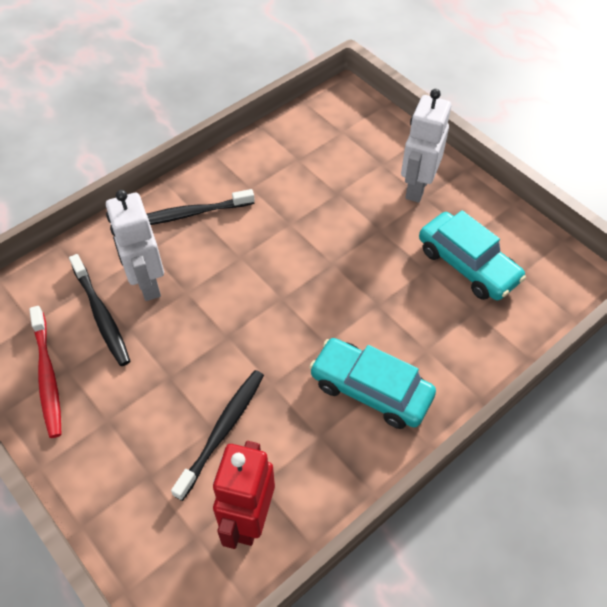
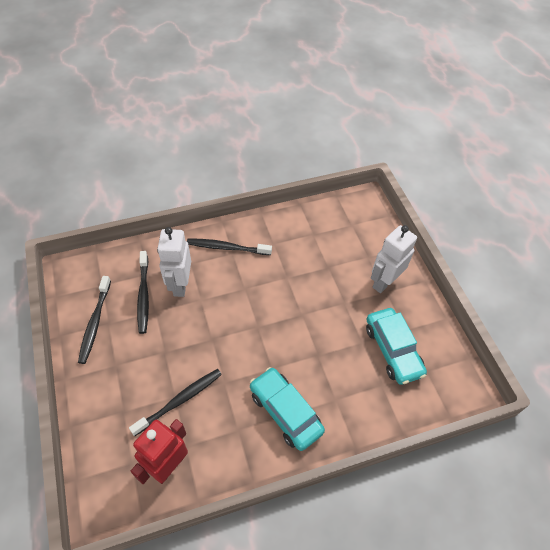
camera: 20 degrees right, 0 degrees up
red toothbrush [29,306,61,438] -> black toothbrush [78,276,111,364]

